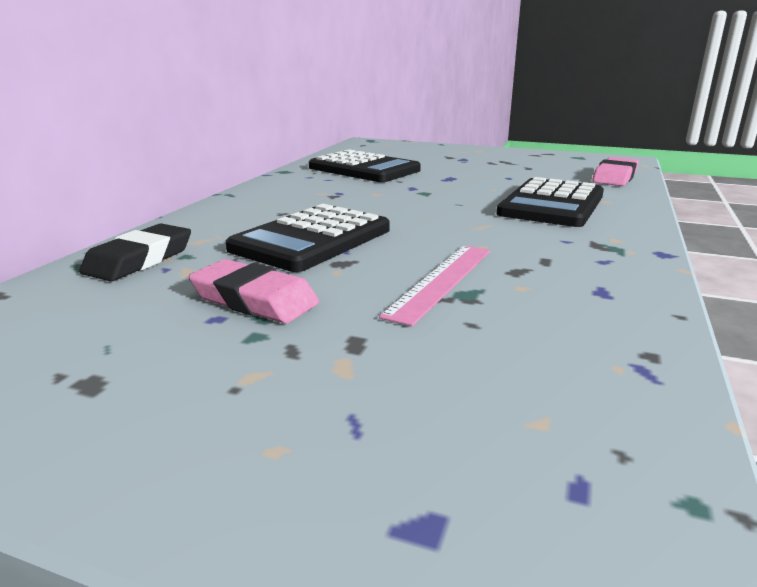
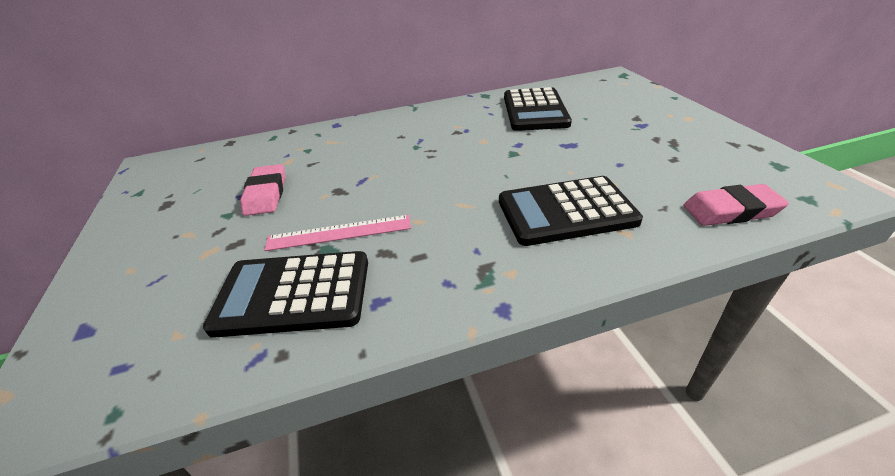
camera: 55 degrees right, 15 degrees up
black eraser [79,223,191,281] -> none
black calculator [226,204,390,272] -> black calculator moved to [203,251,368,338]

